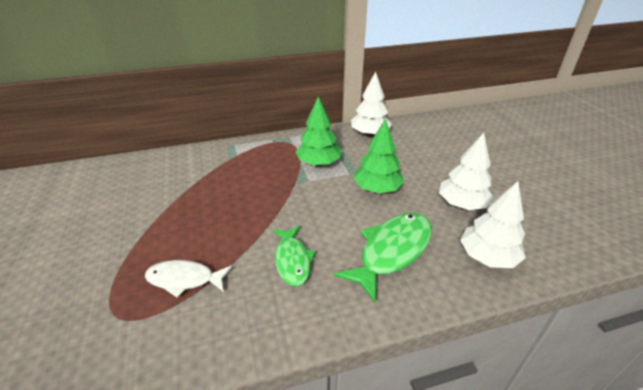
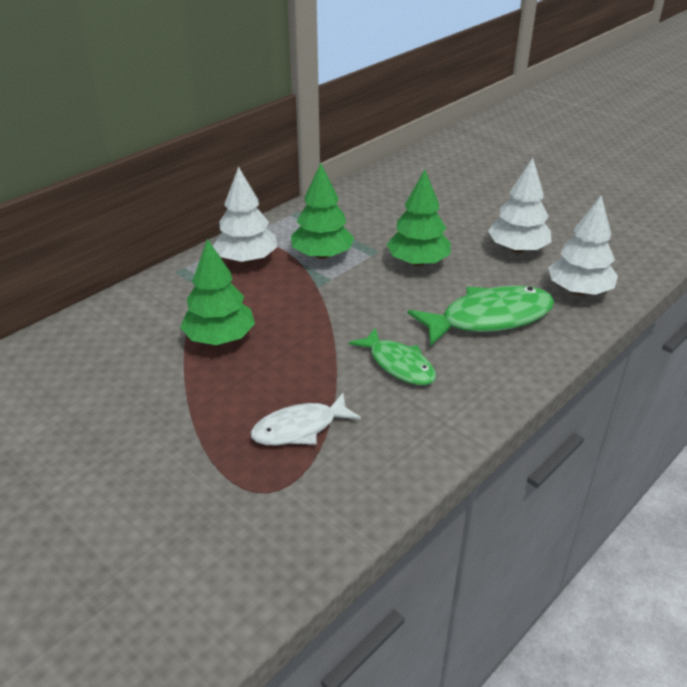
camera: 30 degrees left, 0 degrees up
green fish [334,213,432,302] -> green fish turned 60 degrees clockwise [408,286,554,347]
white tree [351,72,392,136] -> white tree moved to [213,166,277,263]
none -> green tree [180,239,255,345]

